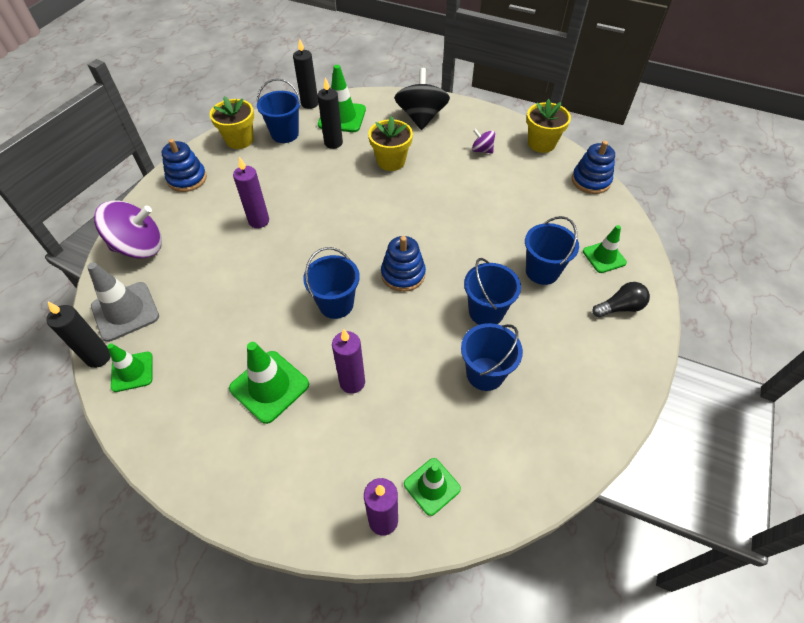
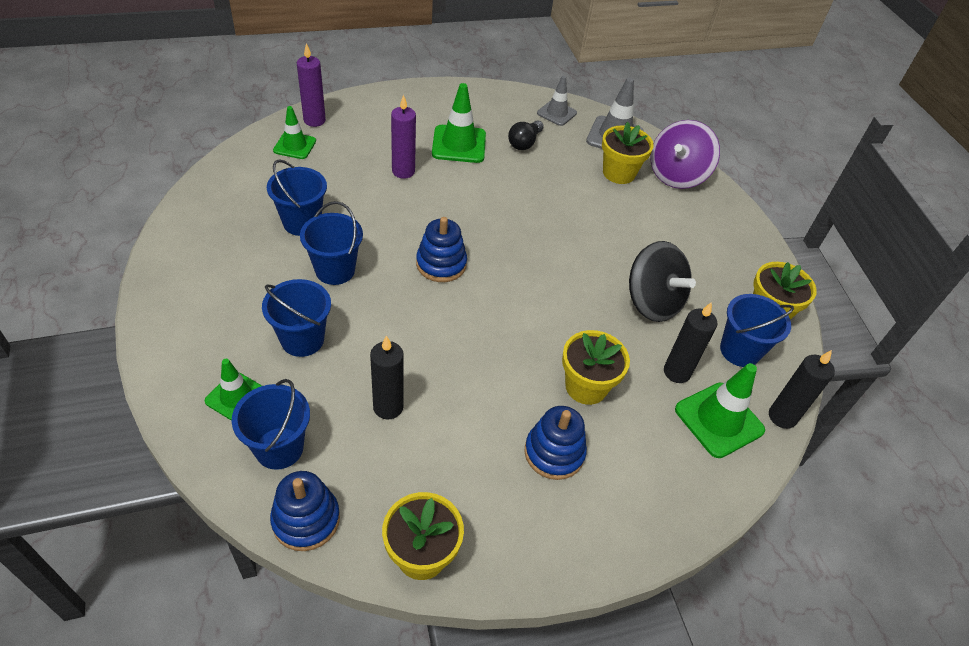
camera: 135 degrees right, 5 degrees down
black candle [46,302,111,368] -> black candle moved to [370,335,404,420]
green traffic cone [107,343,153,392] -> grey traffic cone [537,76,577,126]
blue stacking toy [162,139,207,192] -> blue stacking toy moved to [524,406,587,480]
purple candle [233,157,269,228] -> none
blue bucket [303,247,360,319] -> blue bucket moved to [232,379,310,470]
black spinning top [394,68,450,130] -> black spinning top moved to [629,241,696,322]
purple spinning top [472,129,495,154] -> none
black light bulb [592,282,650,317] -> black light bulb moved to [508,120,544,150]
none -> yellow flower pot [602,122,654,184]

